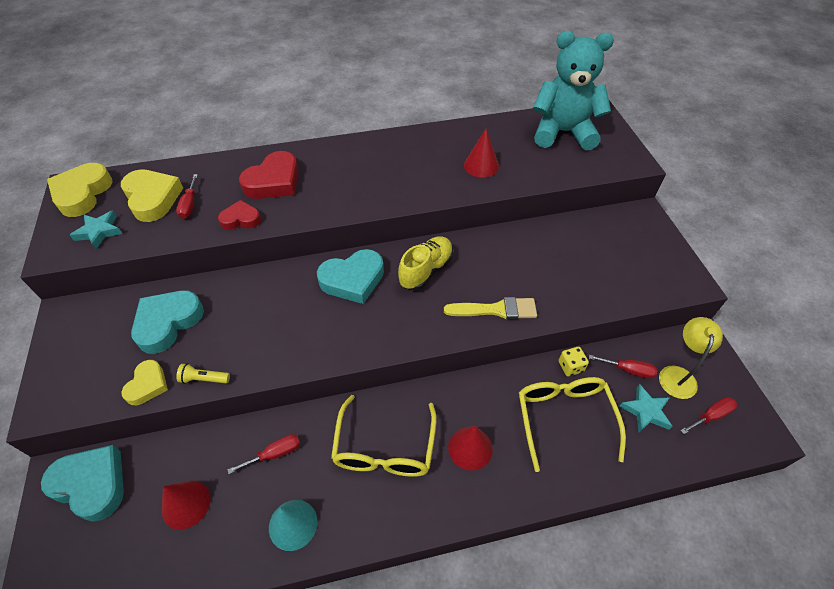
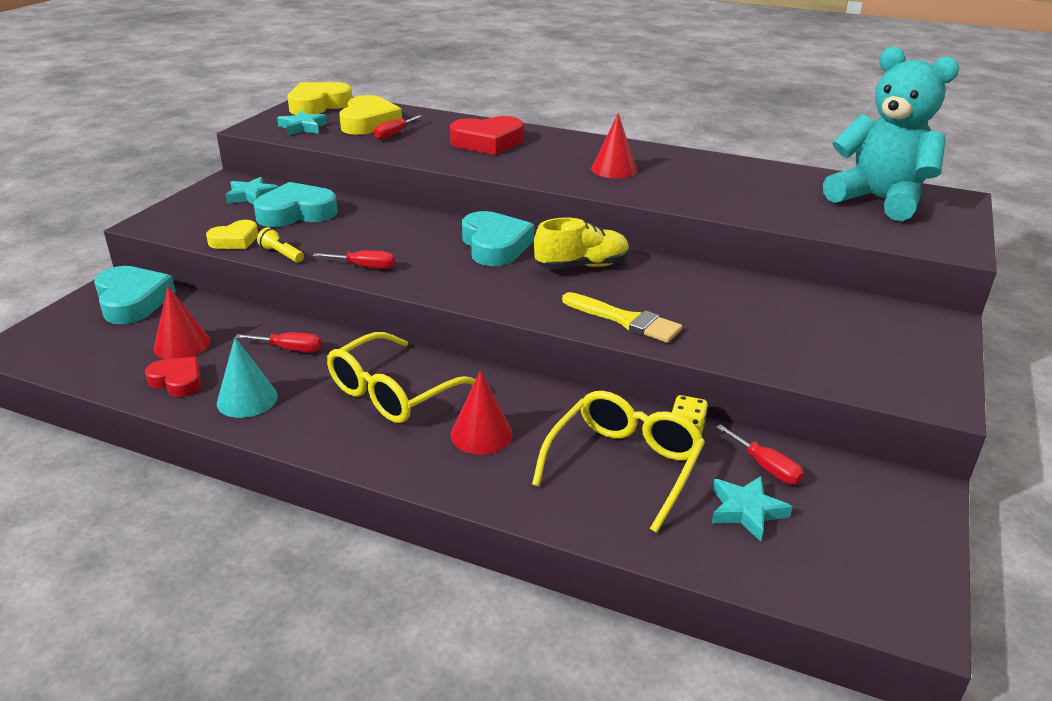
camera: 35 degrees right, 20 degrees down
red heart [218,200,261,230] -> red heart moved to [145,357,201,397]
turquoise heart [317,249,384,304] -> turquoise heart turned 120 degrees counterclockwise [462,211,534,266]
red cone [464,129,499,178] -> red cone moved to [591,113,637,178]
yellow lamp [659,317,723,399] -> none
red screwdriver [680,397,737,434] -> red screwdriver moved to [312,250,395,269]
none -> turquoise star [226,177,279,204]

